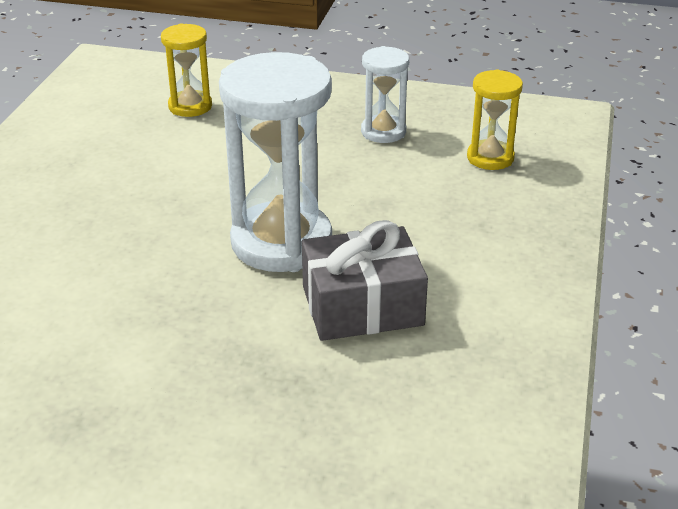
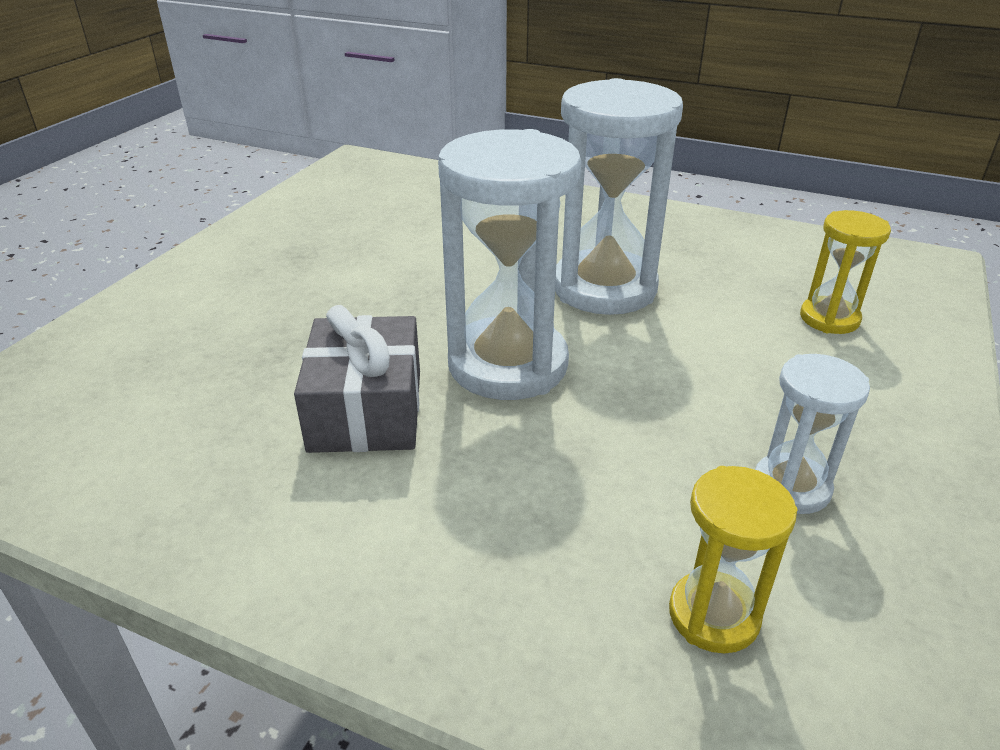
camera: 100 degrees right, 0 degrees up
none -> white hourglass [555,78,683,315]

